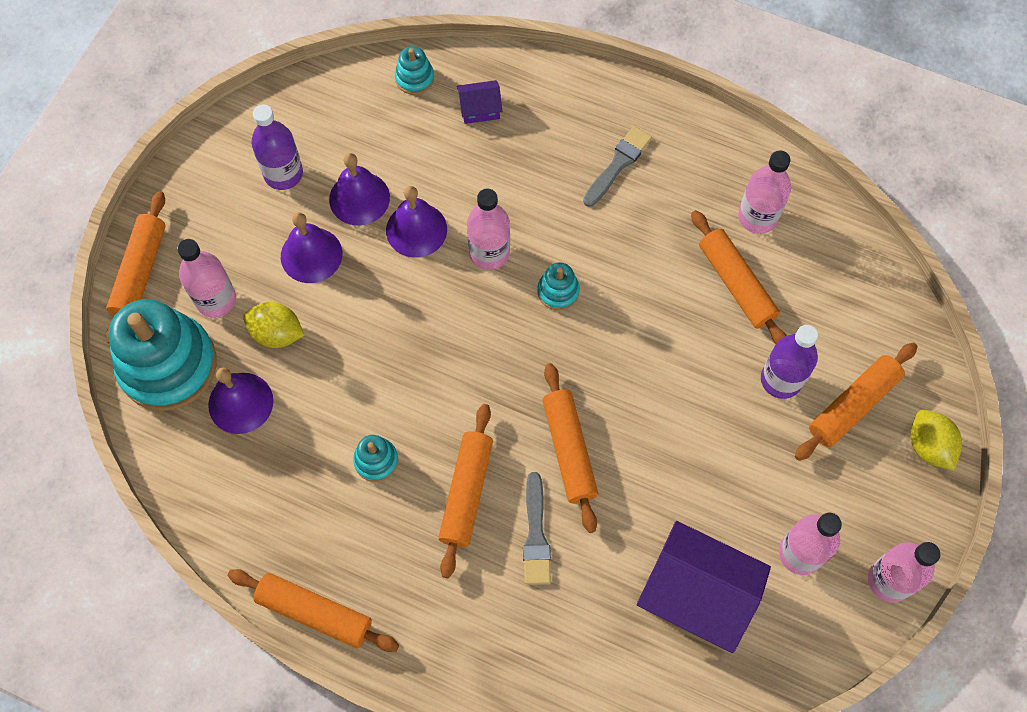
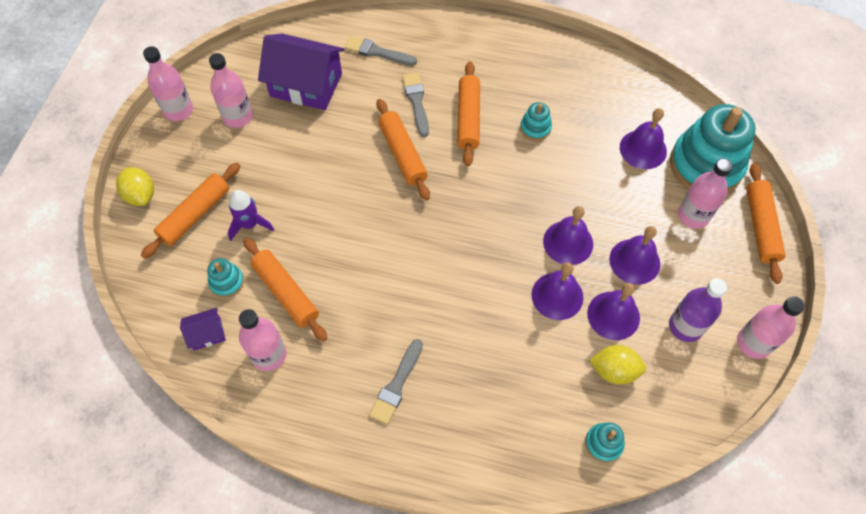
camera: 170 degrees right, 5 degrees down
orange rolling pin [228,569,399,652] -> none
yellow lemon [243,302,305,348] -> yellow lemon moved to [589,345,646,385]
purple house [457,80,502,124] -> purple house moved to [180,308,226,350]
pink bottle [467,188,510,270] -> pink bottle moved to [737,296,805,359]
turquoise stacking toy [537,262,580,311] -> turquoise stacking toy moved to [207,258,244,298]
purple bottle [761,325,818,399] -> purple rocket [228,190,274,241]
none -> grey brush [345,36,417,66]
none -> purple bell [543,206,593,265]

